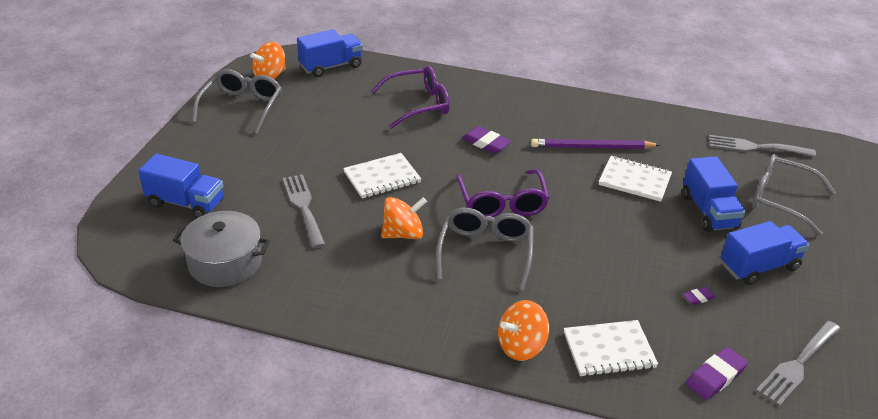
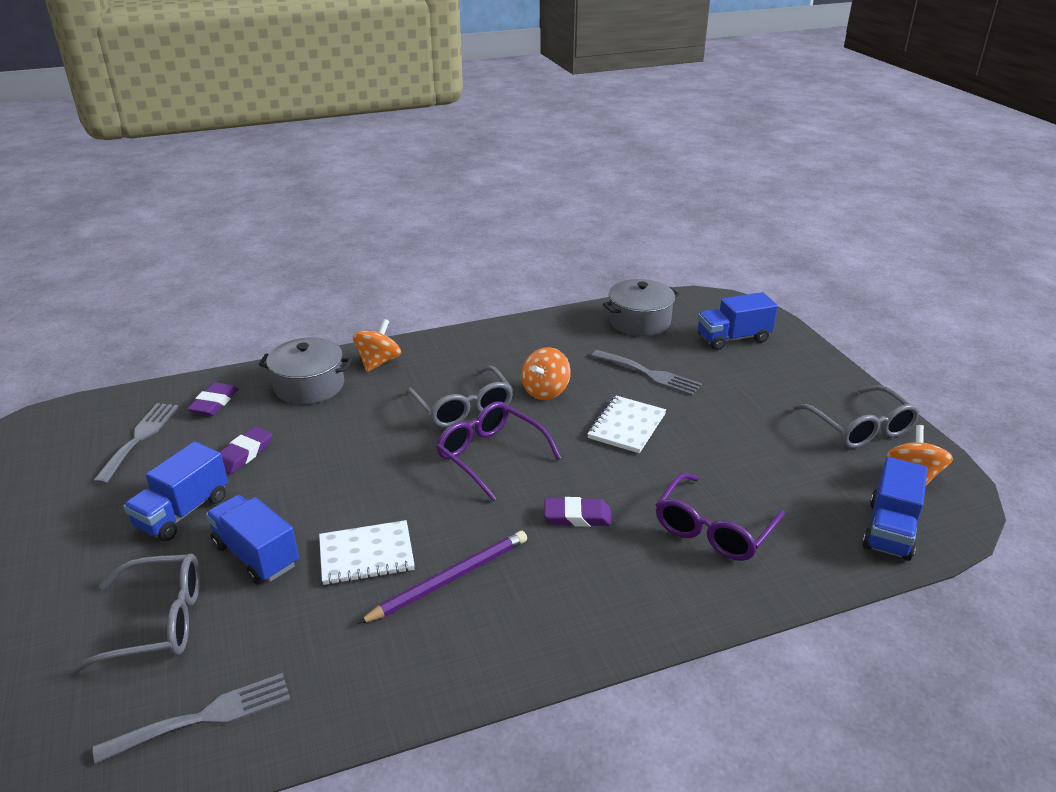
camera: 145 degrees right, 5 degrees down
white notebook [564,320,658,377] -> grey pot [258,337,352,404]
purple eraser [683,287,716,305] -> purple eraser [220,427,272,474], size x1.81

